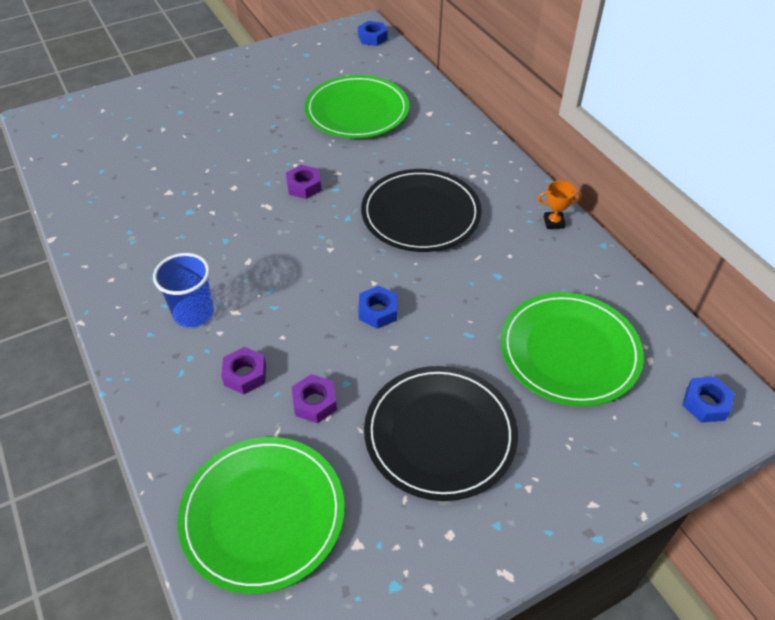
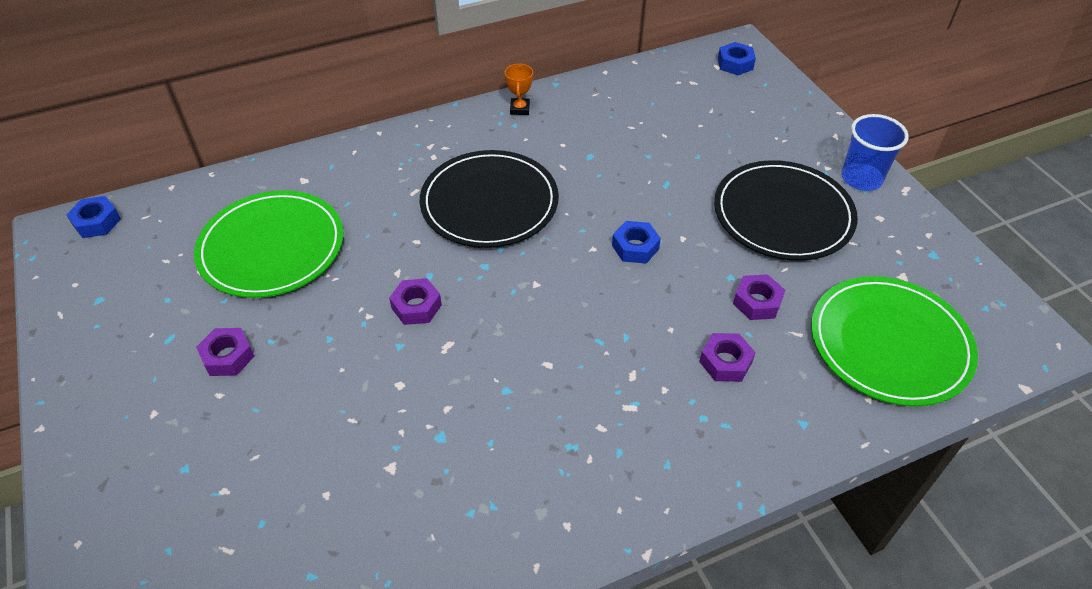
camera: 85 degrees left, 0 degrees up
blue cup [153,253,214,328] -> blue cup moved to [841,114,909,191]
green plate [501,292,644,406] -> none
none -> purple nut [196,328,255,376]

